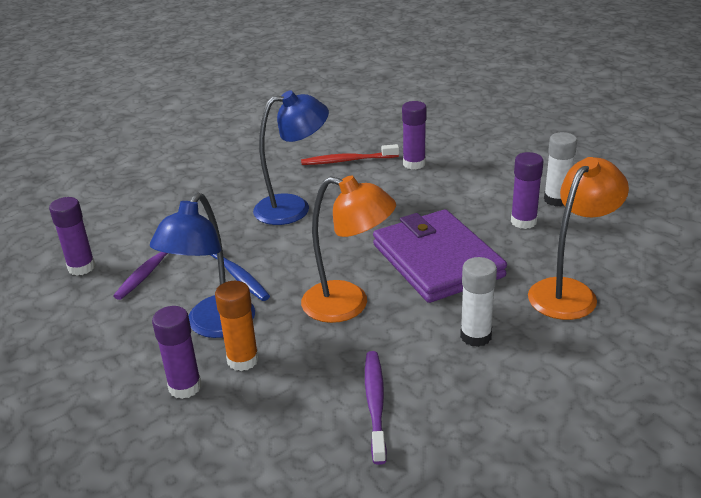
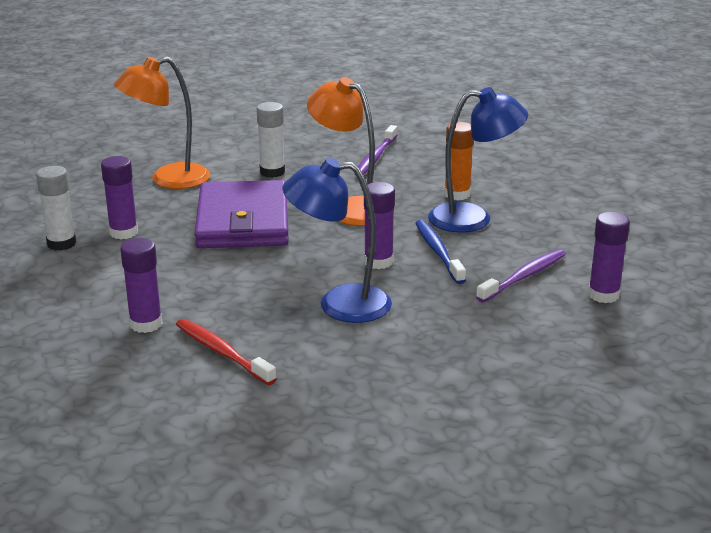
camera: 160 degrees left, 5 degrees down
blue lamp [150,193,255,338] -> blue lamp turned 45 degrees clockwise [428,87,528,233]
purple glue stick [152,306,201,399] -> purple glue stick moved to [364,182,395,269]
red toothbrush [301,144,399,165] -> red toothbrush turned 150 degrees counterclockwise [176,319,277,385]

